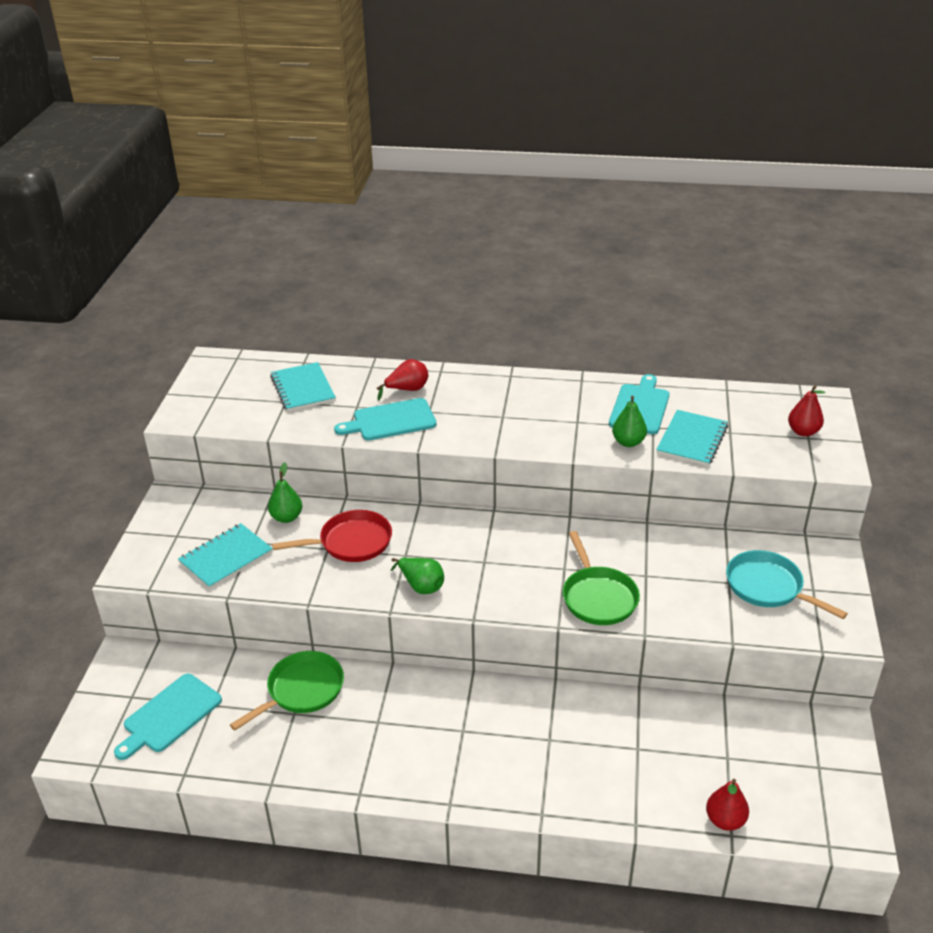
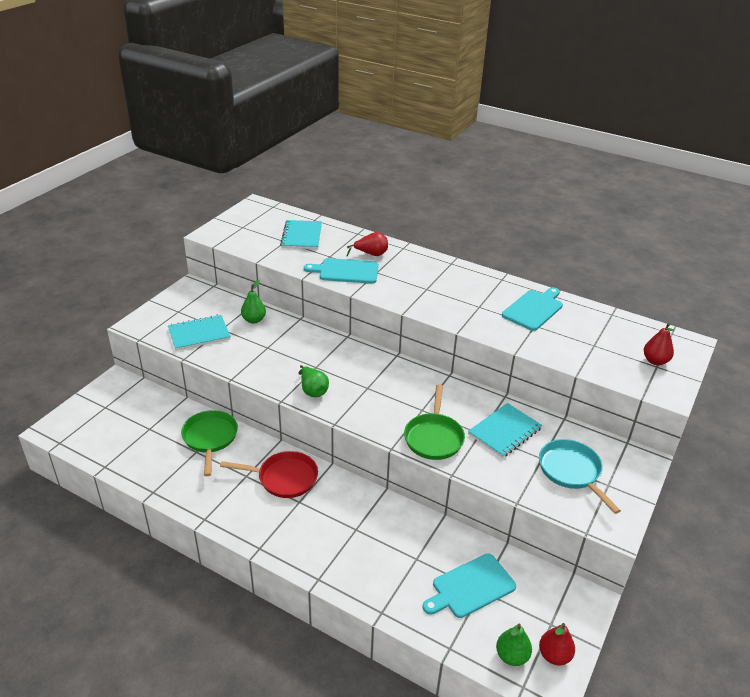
camera: 20 degrees right, 0 degrees up
turquoise cutting board [114,674,222,760] -> turquoise cutting board moved to [423,553,516,618]
green pan [230,651,344,731] -> green pan turned 75 degrees counterclockwise [181,410,238,476]
red pan [272,510,392,562] -> red pan moved to [220,451,318,498]
green pear [612,396,647,447] -> green pear moved to [496,624,532,666]
turquoise notebook [656,410,728,466] -> turquoise notebook moved to [468,403,542,458]
red pear [706,779,749,831] -> red pear moved to [539,623,575,665]

